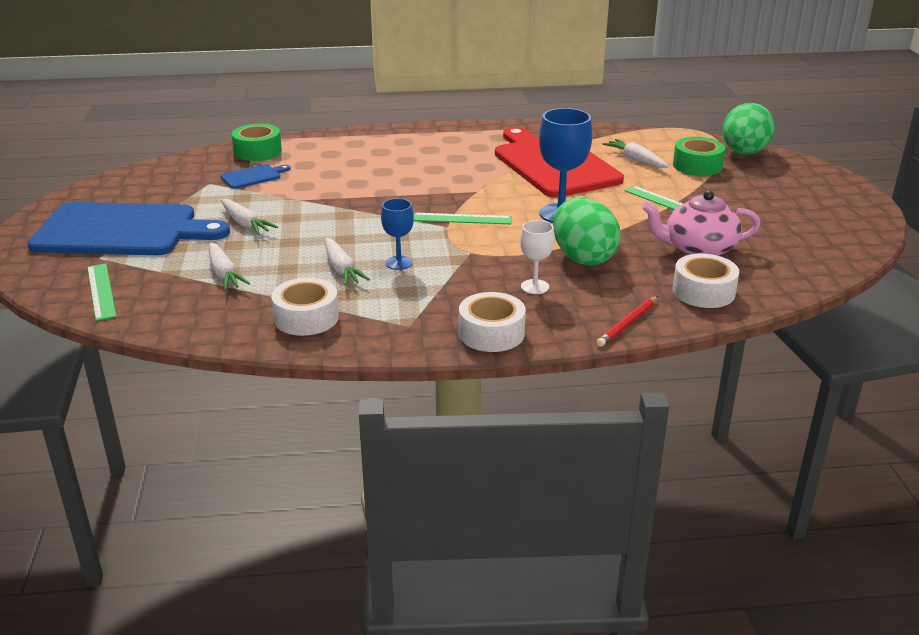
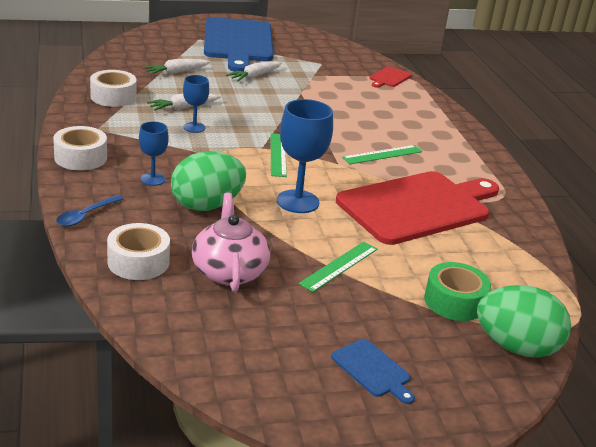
camera: 80 degrees right, 0 degrees up
green ruler [87,263,116,321] -> green ruler moved to [342,145,422,164]
blue cutting board [220,164,291,189] -> blue cutting board moved to [331,339,415,404]
green tape [232,124,282,161] -> red cutting board [370,66,412,88]
white goblet [520,220,554,294] -> blue goblet [139,122,169,186]
red pencil [596,296,658,347] -> blue spoon [56,195,124,226]
white carrot [602,139,669,168] -> none

